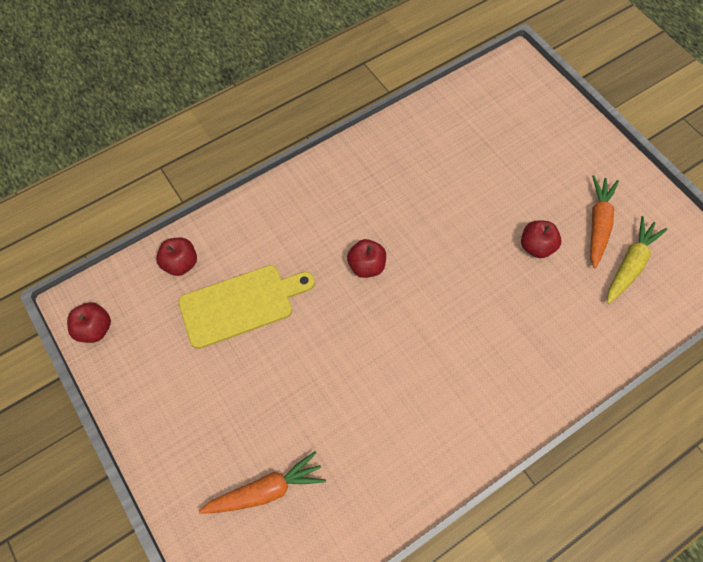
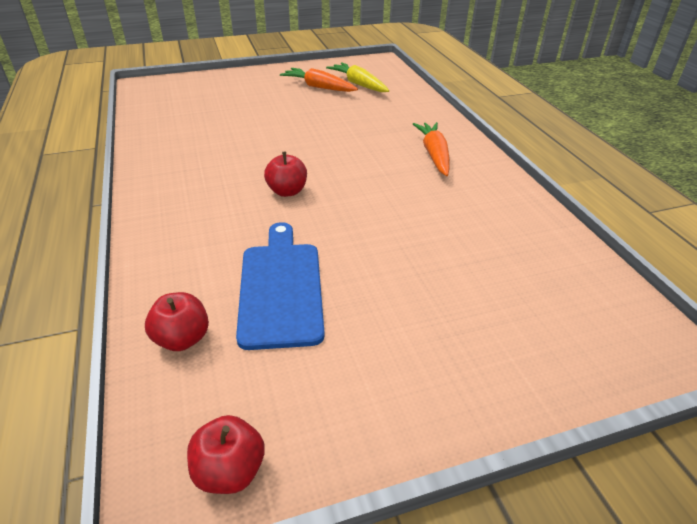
camera: 75 degrees left, 25 degrees down
yellow cutting board [178,265,315,349] -> blue cutting board [236,222,325,350]
orange carrot [199,451,326,514] -> orange carrot moved to [413,122,450,176]
red apple [521,220,561,258] -> none

